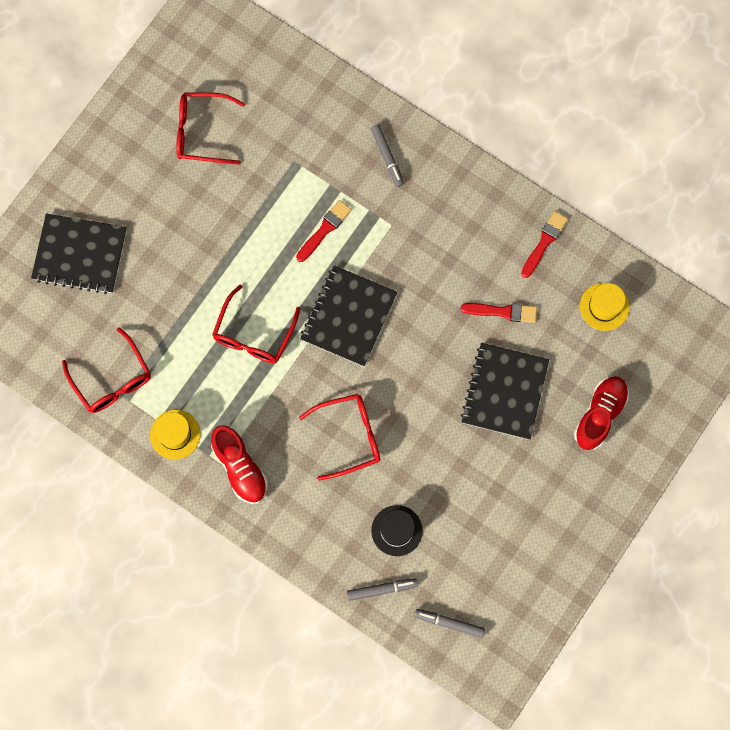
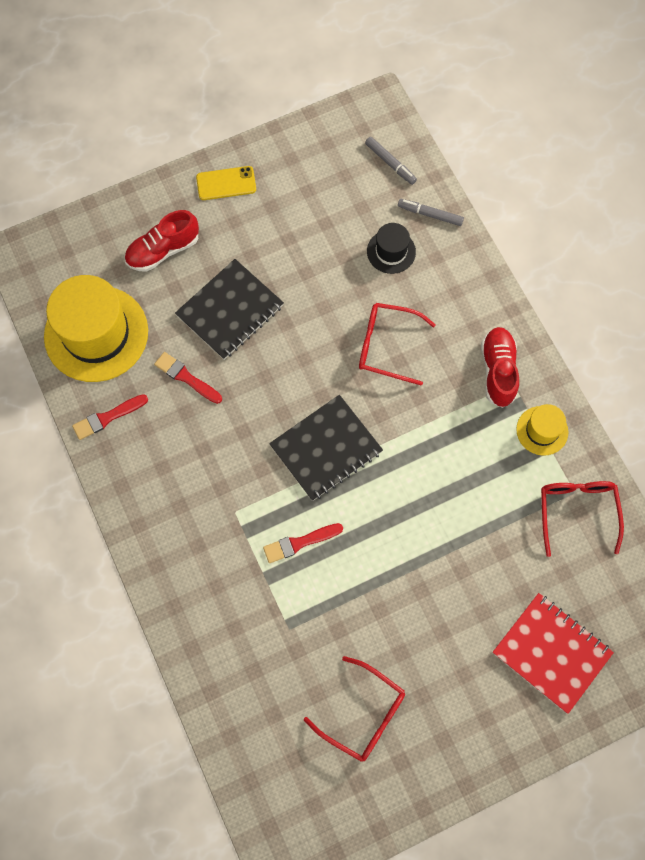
camera: 150 degrees left, 5 degrees down
black notebook [31,213,127,294] -> red notebook [493,593,614,714]
red glasses [212,284,300,363] -> none
grey marker [371,125,404,187] -> none
yellow hat [580,283,629,331] -> yellow hat [44,275,148,382], size x2.07
none -> yellow phone [196,166,256,200]

